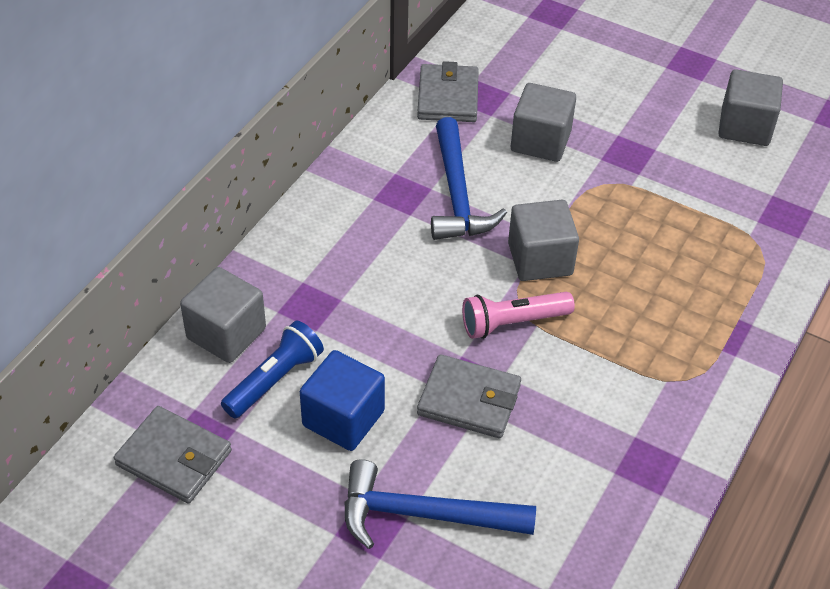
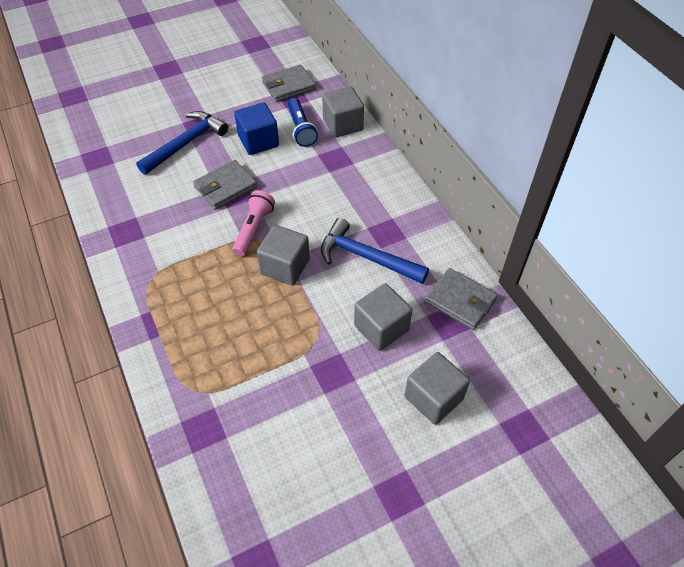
camera: 125 degrees right, 5 degrees up
grey cube [718,69,783,146] -> grey cube moved to [404,352,470,425]

